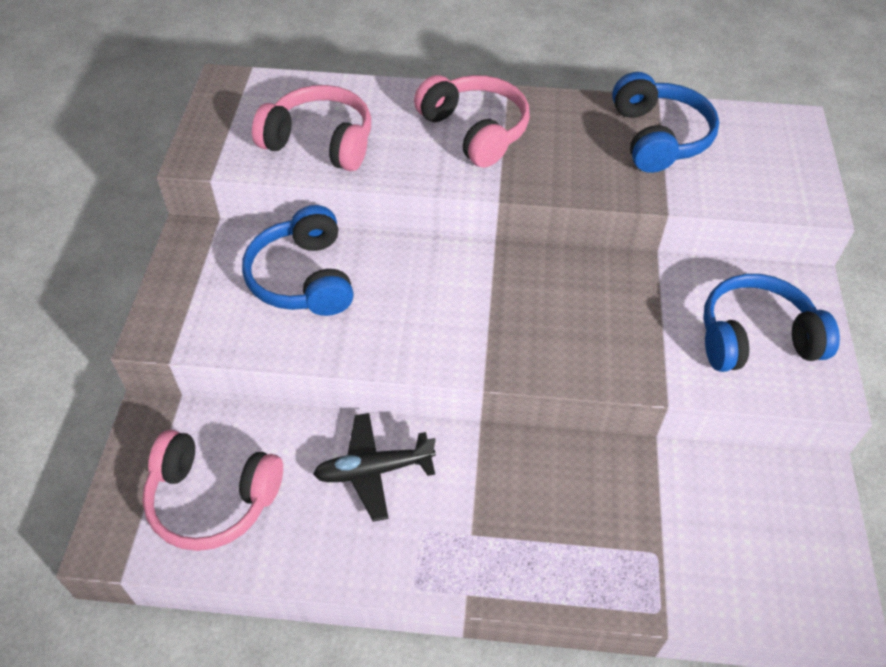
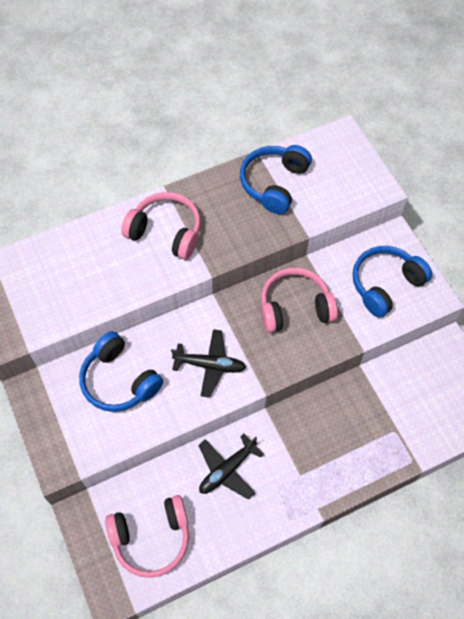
camera: 30 degrees left, 10 degrees up
pink headphones [252,85,371,171] -> pink headphones moved to [261,267,338,333]
blue headphones [612,72,719,173] -> blue headphones turned 120 degrees counterclockwise [240,145,312,214]
none -> black plane [171,329,246,398]

